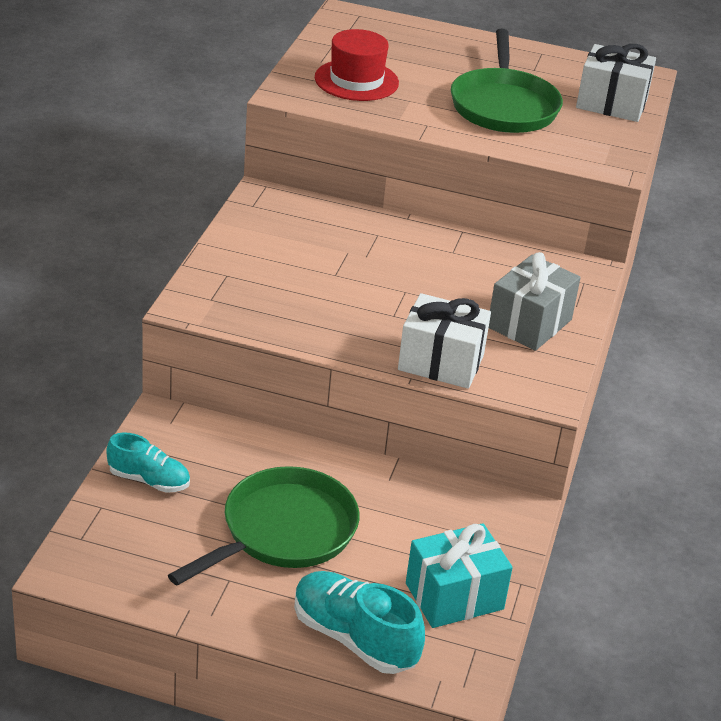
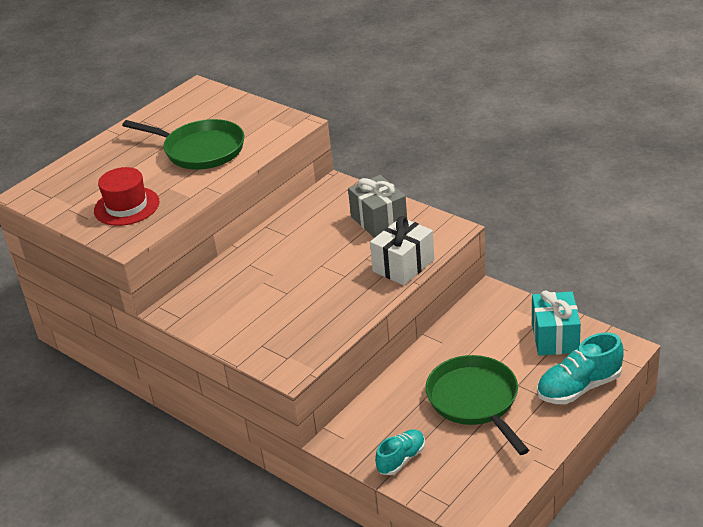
camera: 60 degrees left, 0 degrees up
white gift [576,44,656,122] -> none

